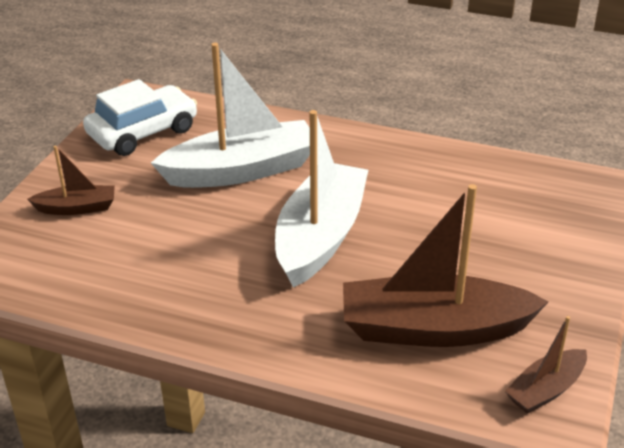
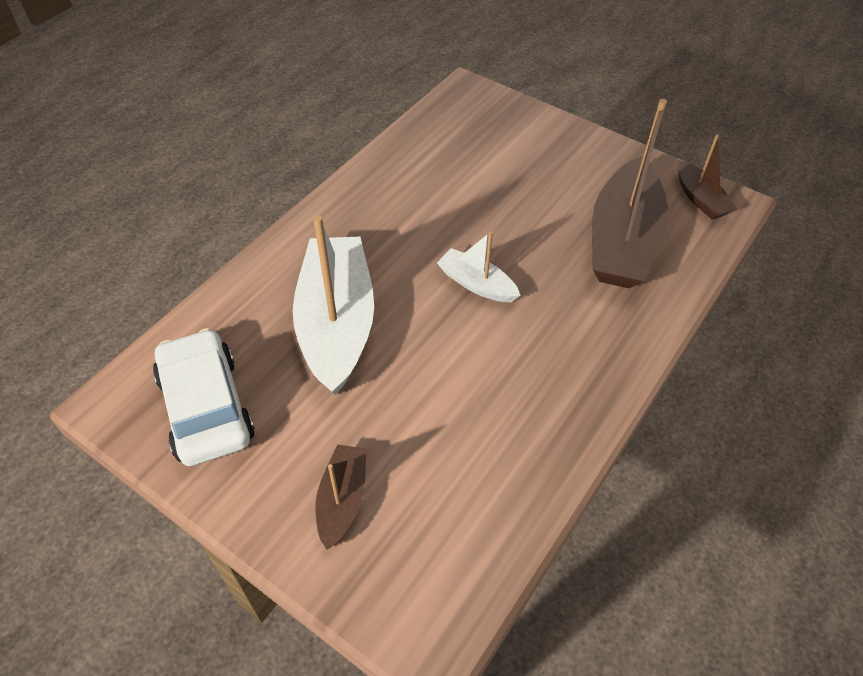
camera: 75 degrees left, 15 degrees up
white boat [275,110,368,288] -> white boat [437,231,521,302], size x0.50

